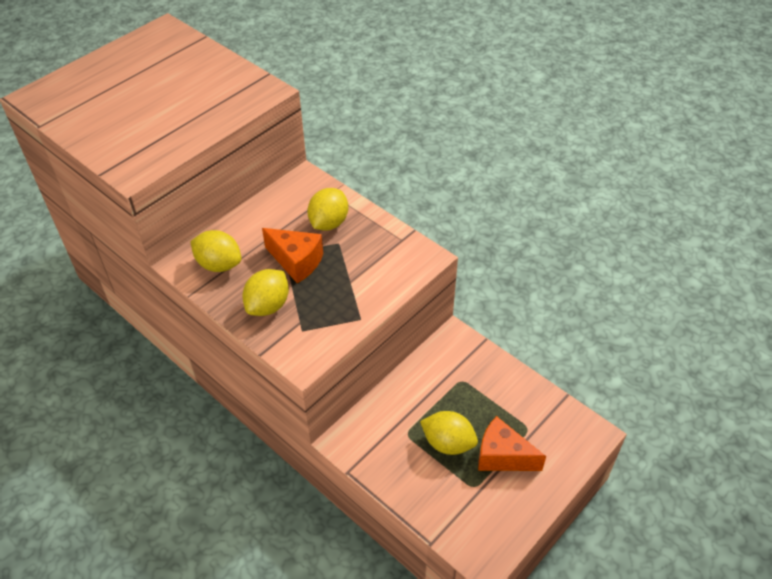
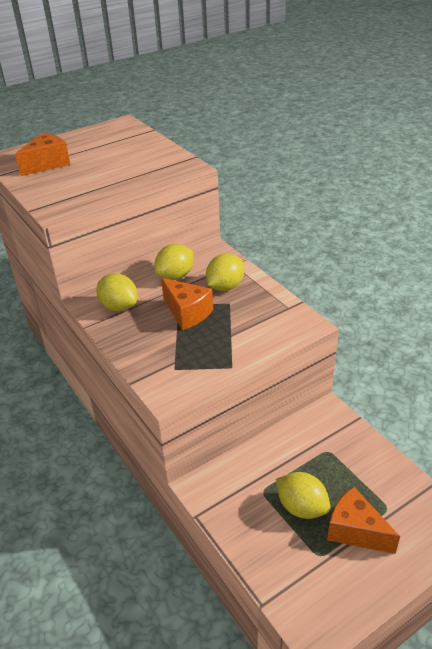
camera: 15 degrees right, 10 degrees down
yellow lemon [242,269,289,316] -> yellow lemon moved to [154,244,193,280]
none -> orange cheese [15,133,71,176]

